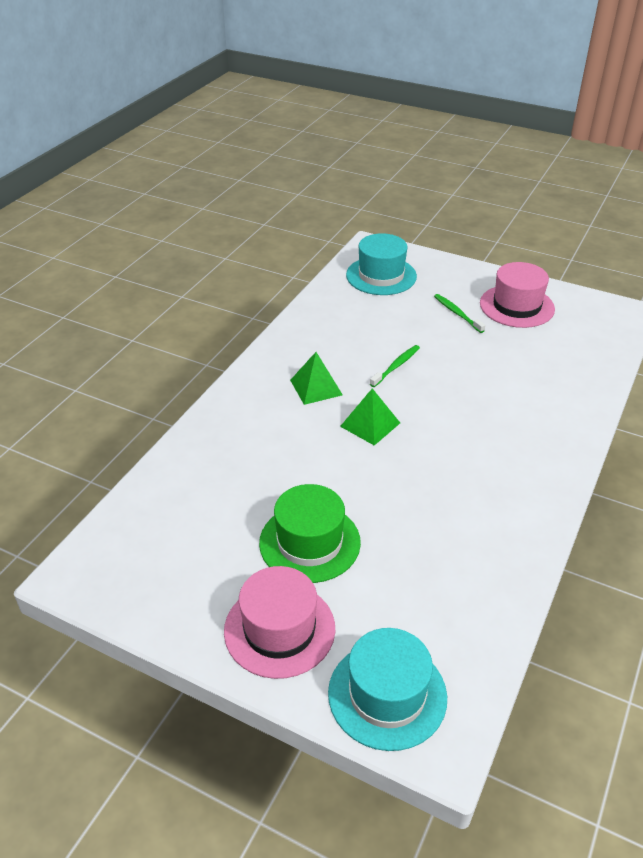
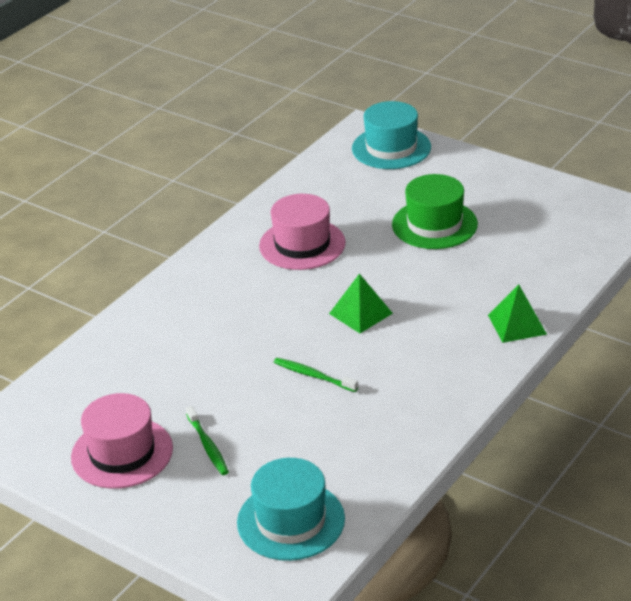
camera: 170 degrees left, 5 degrees down
pink hat [224,566,335,679] -> pink hat moved to [259,194,346,270]
green pyramid [290,352,343,405] -> green pyramid moved to [488,284,547,343]
green toothbrush [370,345,420,387] -> green toothbrush turned 75 degrees clockwise [274,358,358,392]

